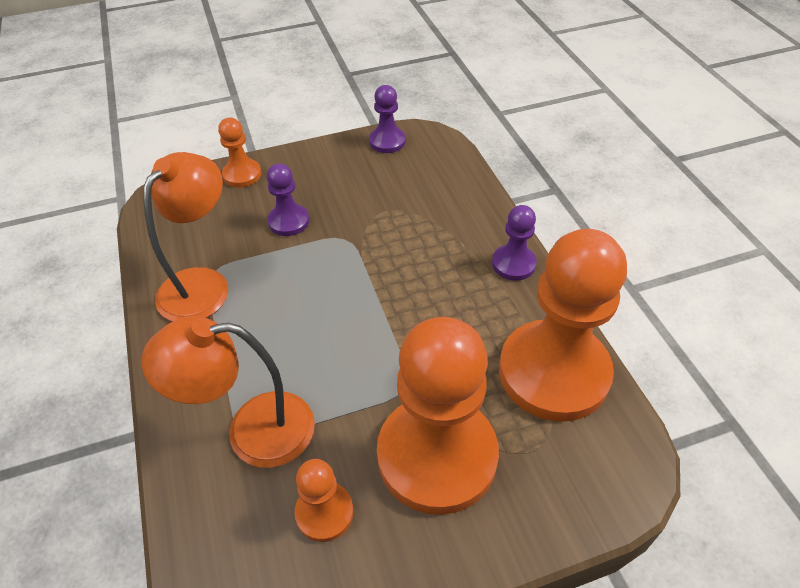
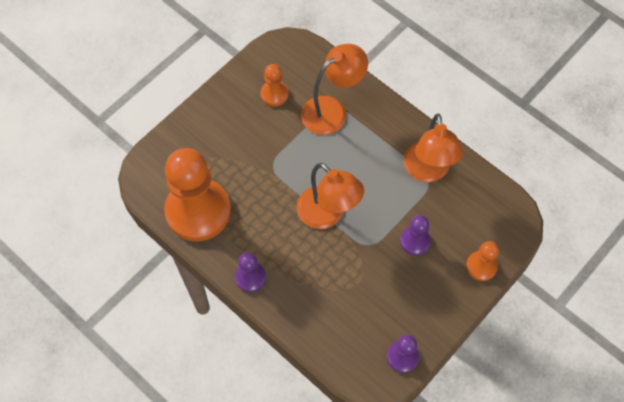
camera: 150 degrees right, 15 degrees up
orange pawn [377,317,499,515] -> none
none -> orange lamp [297,163,364,229]

